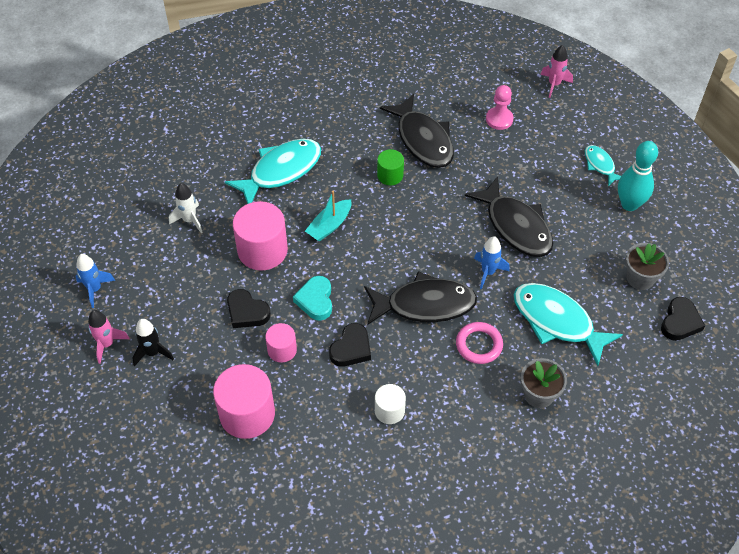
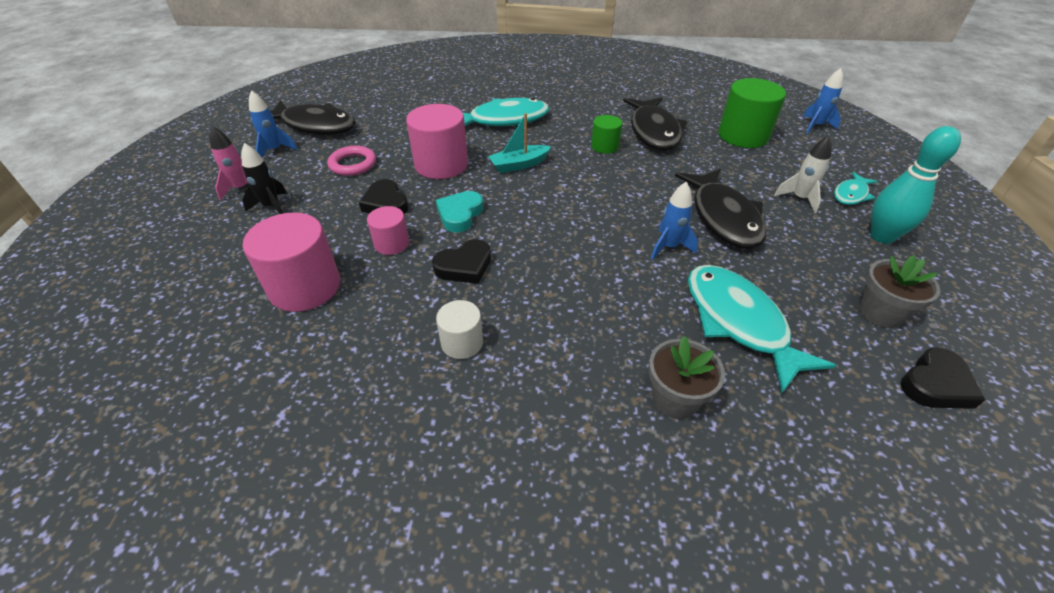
camera: 25 degrees right, 10 degrees down
white rocket [169,183,203,233] -> white rocket moved to [774,135,832,213]
black fish [364,271,477,325] -> black fish moved to [270,100,356,135]
pink ring [456,322,503,364] -> pink ring moved to [327,146,376,176]
pink pawn [486,85,514,130] -> green cylinder [718,78,786,148]
pink rocket [540,45,573,98] -> blue rocket [803,68,843,134]
turquoise fish [585,145,621,186] -> turquoise fish turned 135 degrees counterclockwise [834,172,878,205]

